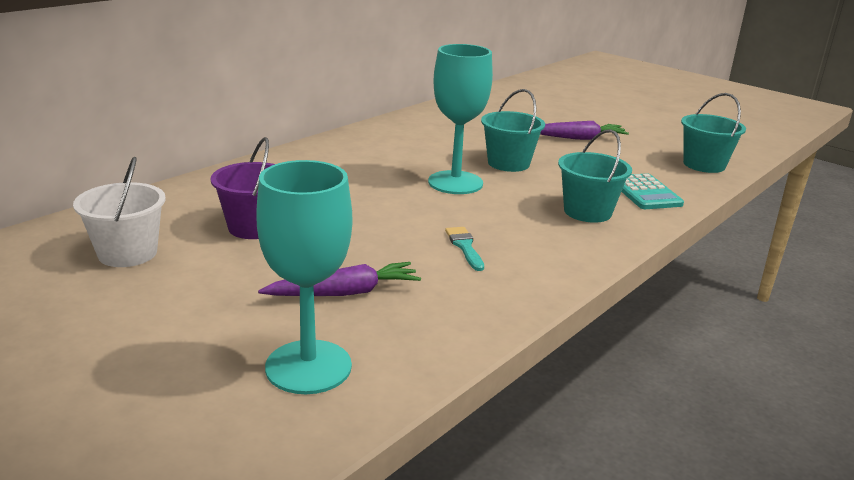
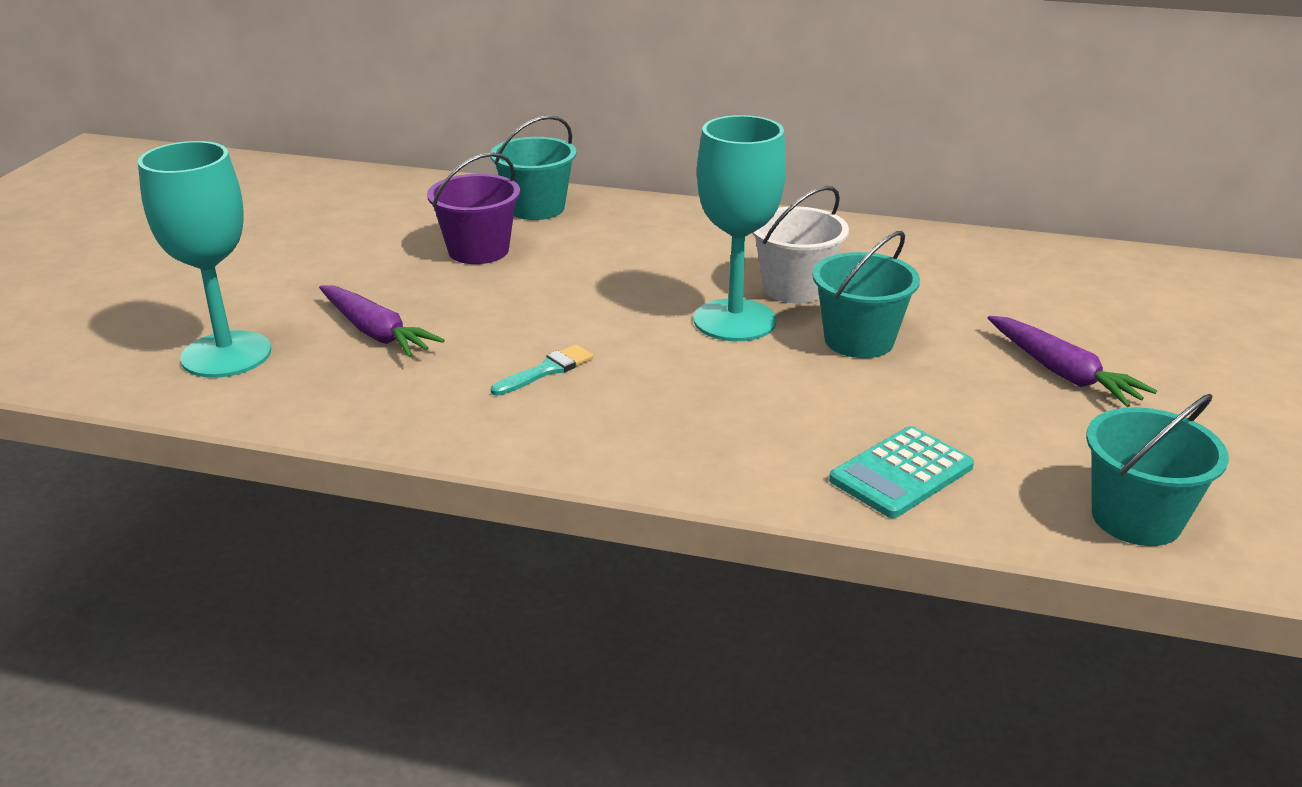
camera: 65 degrees right, 5 degrees up
white bucket [73,157,166,267] -> white bucket moved to [752,186,849,303]
turquoise bucket [558,129,632,223] -> turquoise bucket moved to [490,115,577,220]

